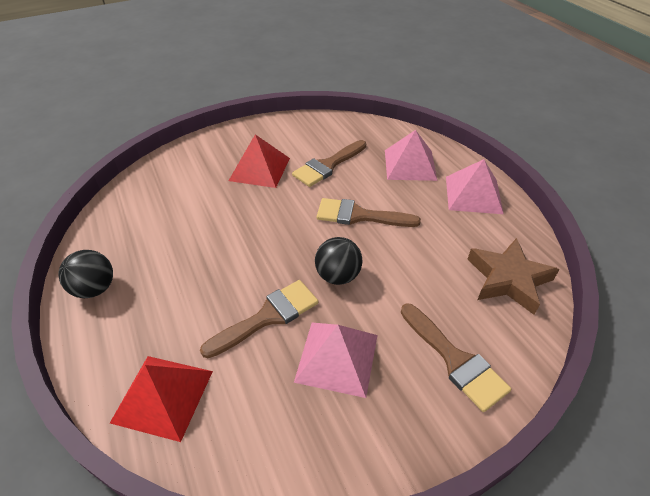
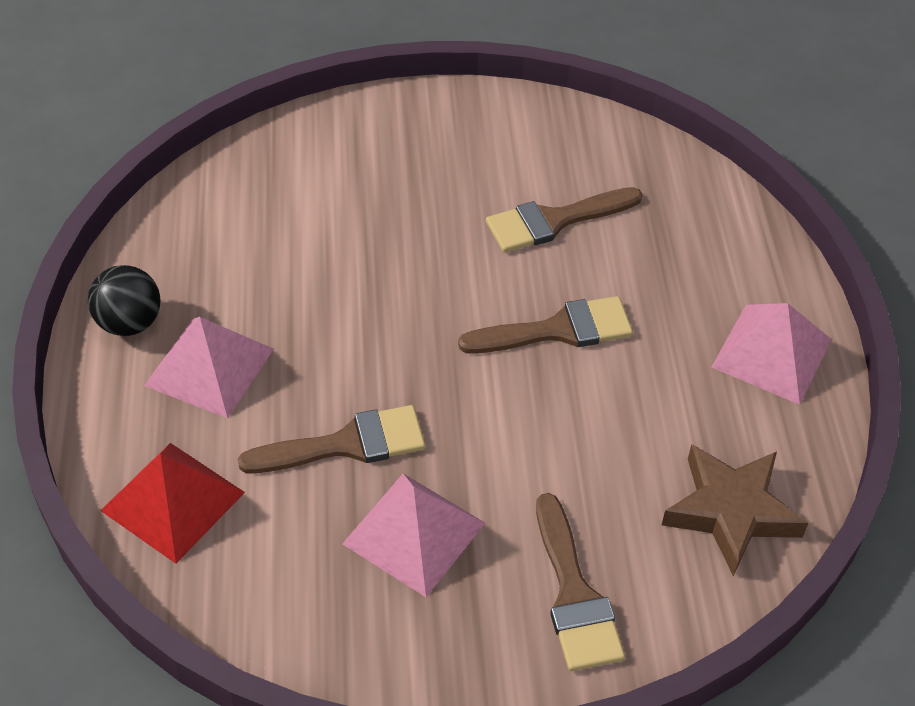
camera: 20 degrees right, 5 degrees up
red pyramid [229,134,290,188] -> none
black ball [315,237,363,285] -> none
brown brush [317,198,421,227] -> brown brush turned 135 degrees clockwise [458,296,633,354]
pink pyramid [385,130,437,181] -> pink pyramid moved to [144,317,274,418]

